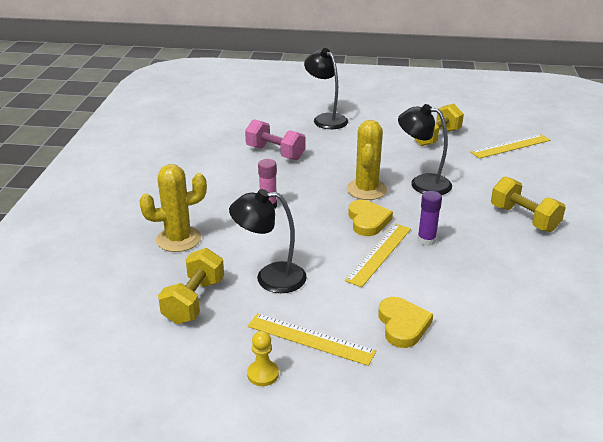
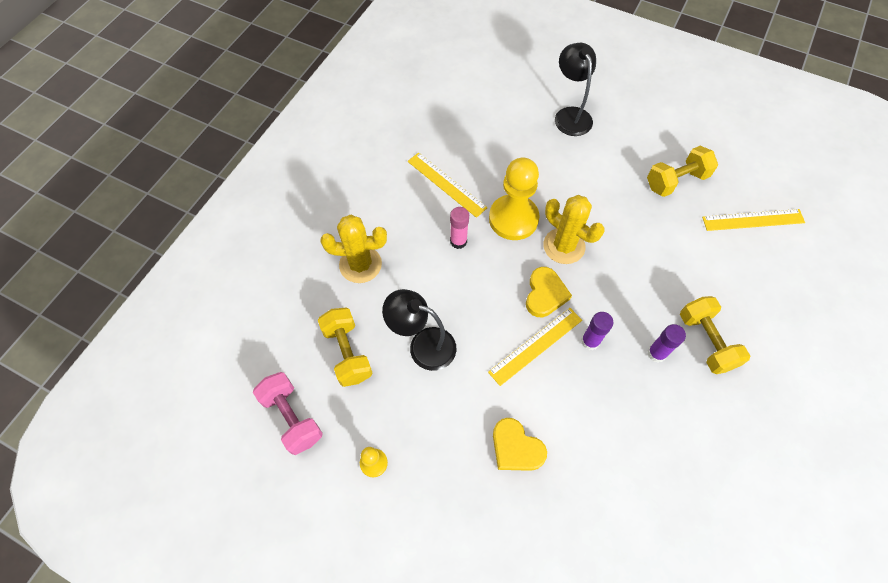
camera: 20 degrees right, 30 degrees up
yellow dumbbell [158,248,224,324] -> yellow dumbbell turned 60 degrees counterclockwise [318,308,372,387]
pink dumbbell [245,119,305,160] -> pink dumbbell moved to [253,372,323,455]
yellow ruler [248,313,376,366] -> yellow ruler moved to [408,152,487,218]
yellow cactus [347,120,387,200] -> yellow cactus turned 75 degrees counterclockwise [543,195,604,264]
yellow heart [378,297,433,348] -> yellow heart turned 120 degrees clockwise [493,418,547,471]
black lamp [398,104,452,195] -> none
none -> yellow pawn [489,157,539,240]
none -> purple glue stick [647,324,686,363]

